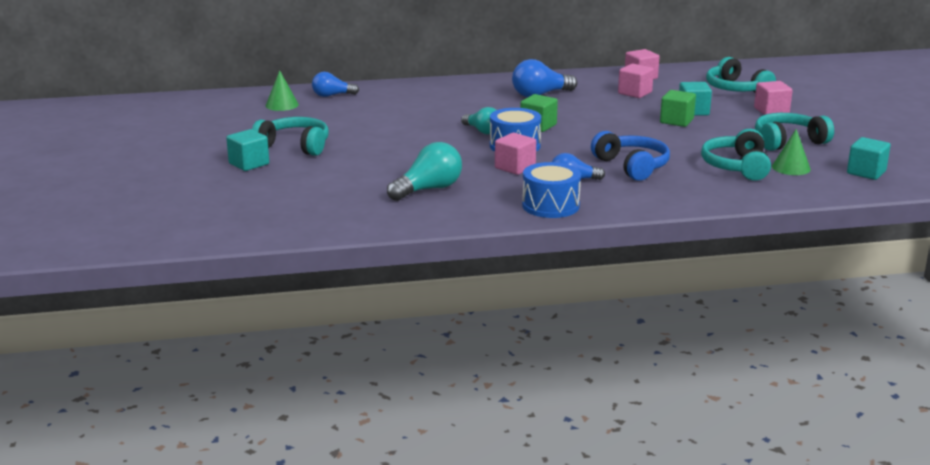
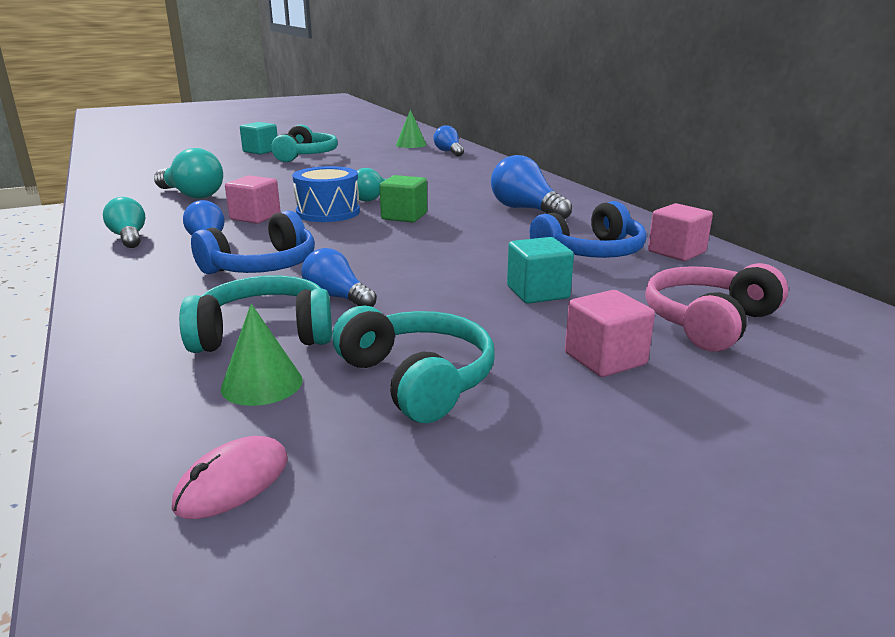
camera: 75 degrees right, 0 degrees up
blue drum [522,162,581,218] -> turquoise light bulb [103,197,145,248]
pink cube [618,63,654,98] -> blue headphones [530,201,646,258]
green cube [660,90,696,127] -> none
turquoise headphones [706,57,776,93] -> pink headphones [645,263,788,352]
turquoise cube [847,137,891,180] -> pink mouse [172,436,288,519]
none -> blue light bulb [301,248,377,307]

